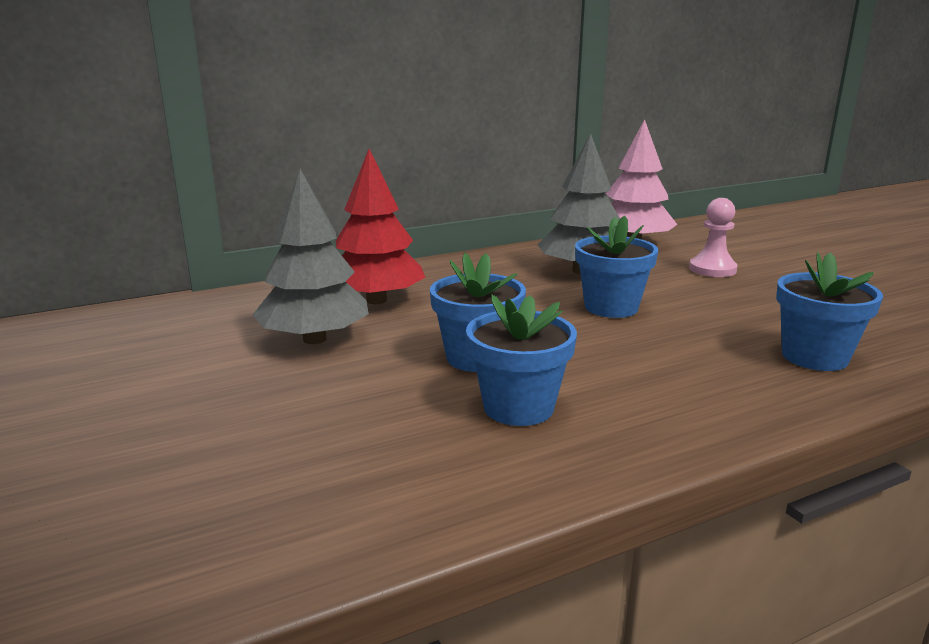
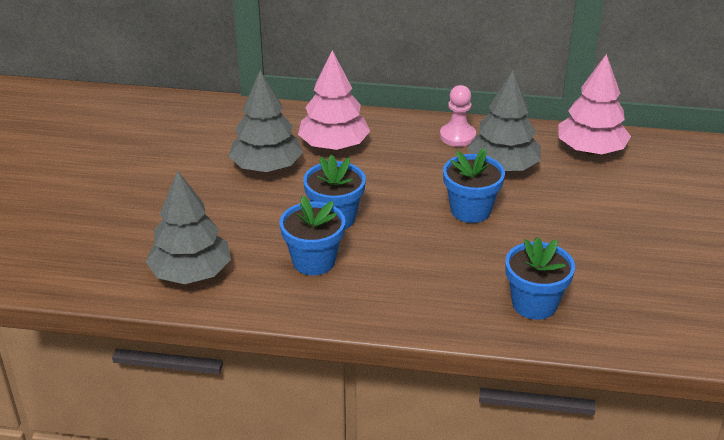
camera: 35 degrees right, 15 degrees up
red tree [336,149,426,304] -> pink tree [298,50,370,150]
pink pawn [689,198,738,277] -> pink pawn moved to [440,85,476,147]
none -> grey tree [145,170,231,284]

